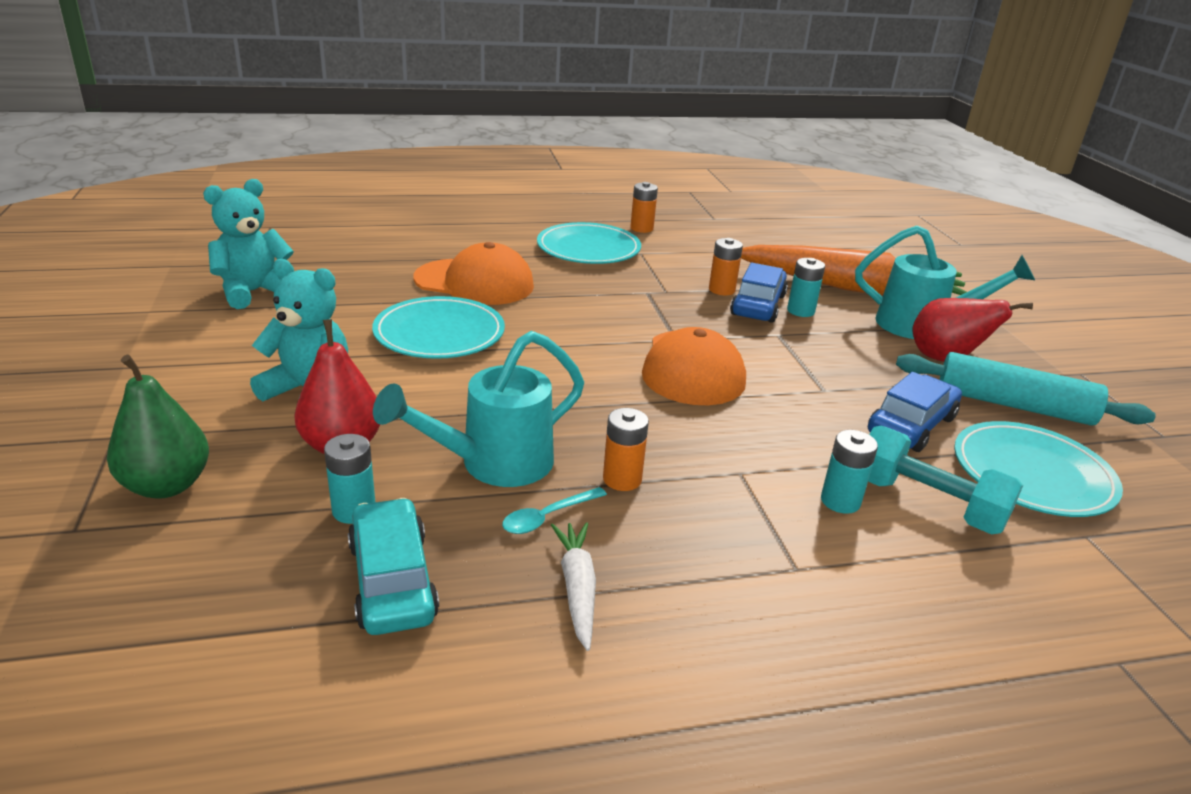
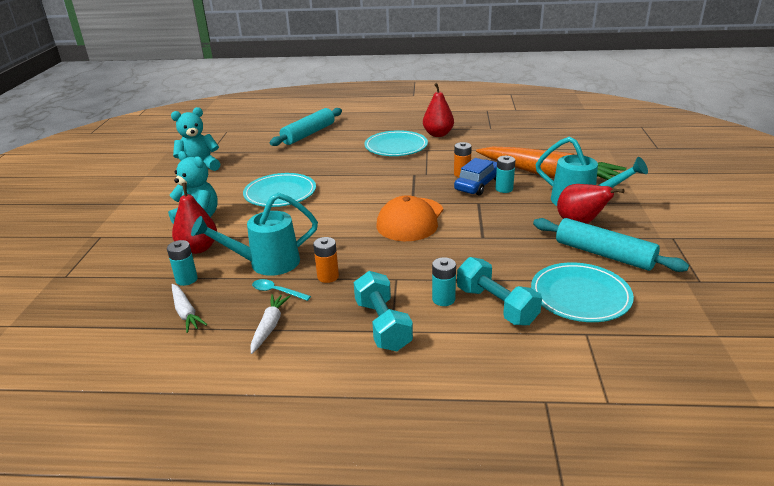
camera: 20 degrees right, 0 degrees up
green pear [107,355,209,499] -> none
turquoise car [348,498,439,635] -> white carrot [172,284,207,333]
orange cap [413,242,534,305] -> none
turquoise spoon [502,487,607,534] -> turquoise spoon turned 45 degrees clockwise [252,279,311,301]
orange battery [630,182,658,233] -> red pear [423,83,454,137]
blue car [868,372,962,452] -> none
none -> turquoise rolling pin [270,108,342,146]
none -> turquoise dumbbell [354,271,413,351]

